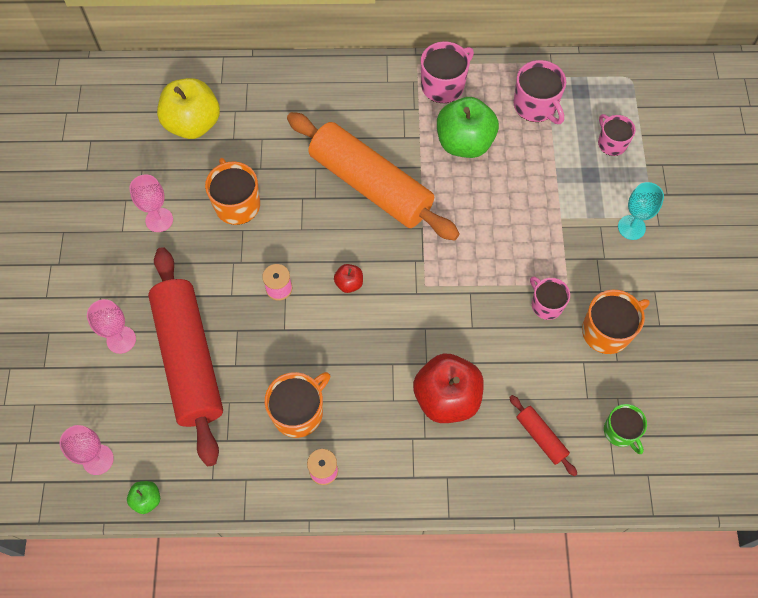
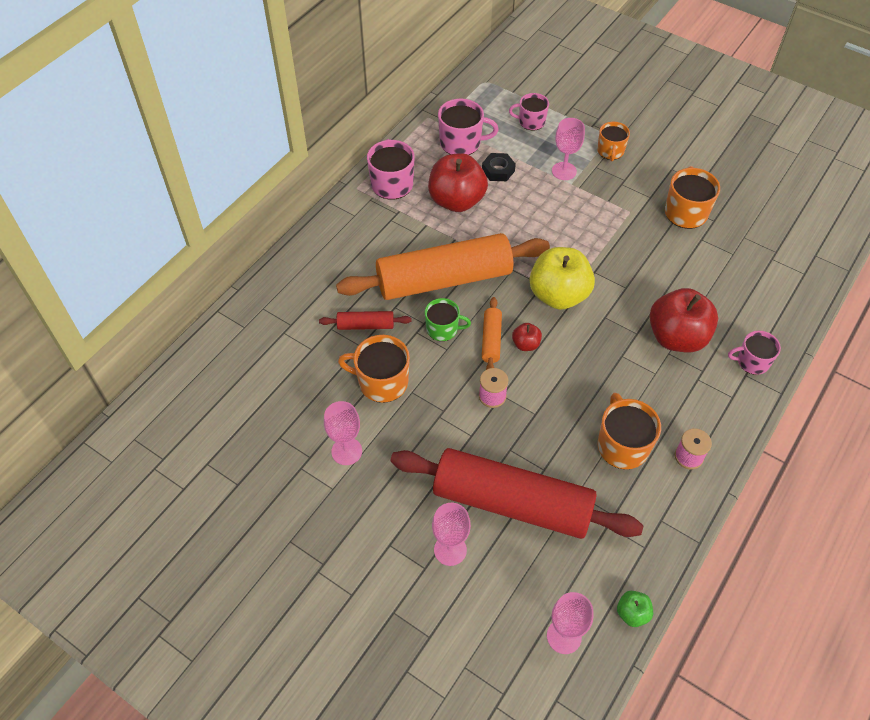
camera: 55 degrees left, 10 degrees down
yellow apple [157,78,220,139] -> yellow apple moved to [530,247,595,310]
green apple [437,97,499,158] -> red apple [428,153,488,212]
red rolling pin [509,395,577,477] -> red rolling pin moved to [319,311,412,330]
pink mug [530,276,570,320] -> pink mug moved to [728,331,781,375]
green mug [604,404,647,454] -> green mug moved to [425,298,471,341]
turquoise goblet [618,182,664,240] -> orange mug [597,122,630,161]
none -> black nut [482,153,516,181]
none -> orange rolling pin [482,297,502,370]
none -> pink goblet [552,118,585,180]

